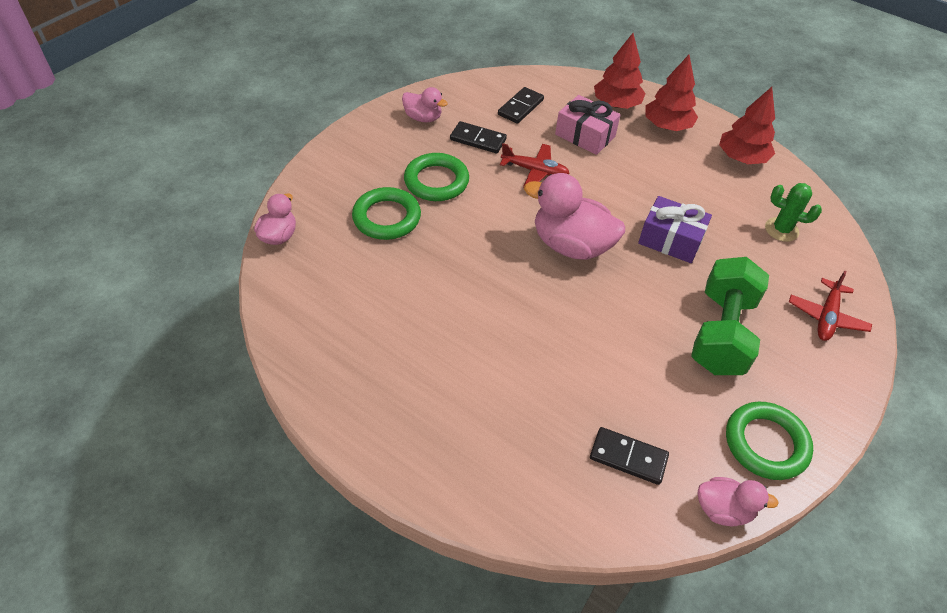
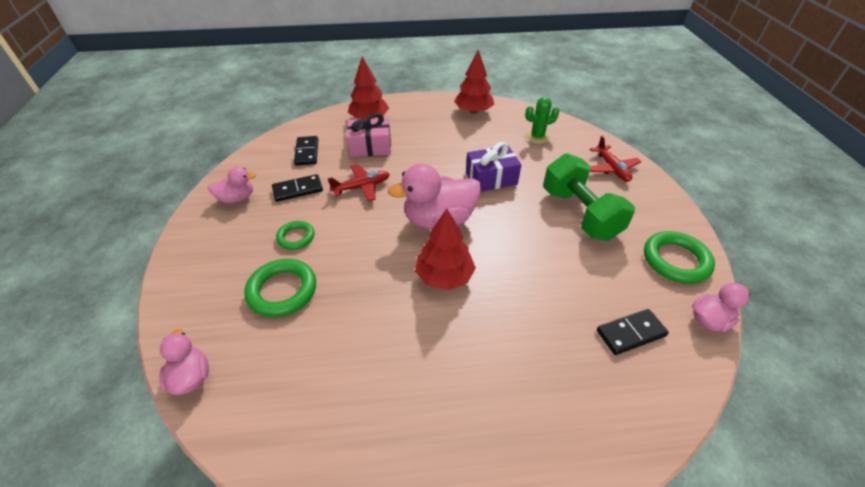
camera: 40 degrees left, 5 degrees down
green ring [404,153,469,201] -> green ring [276,221,314,250], size x0.60
red tree [646,55,698,131] -> red tree moved to [415,209,476,290]

